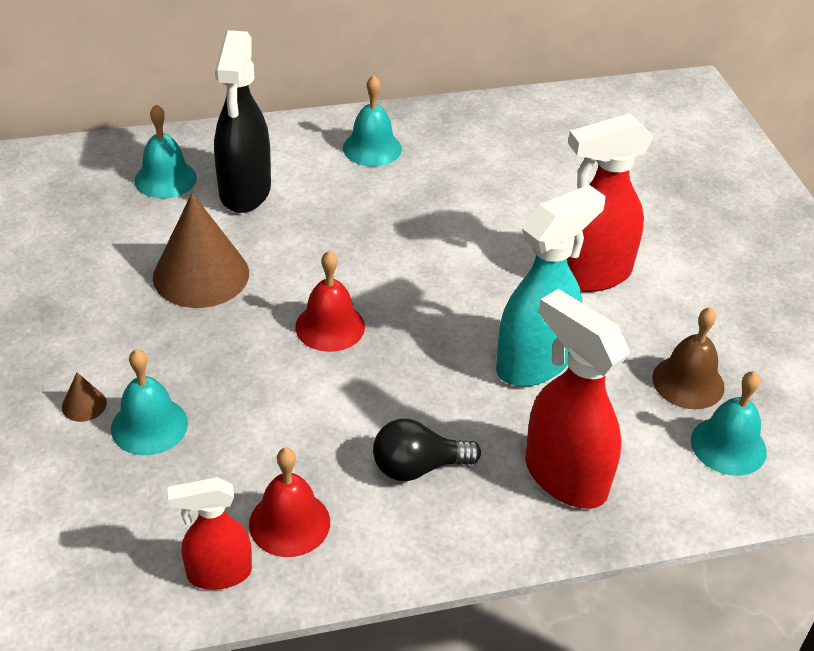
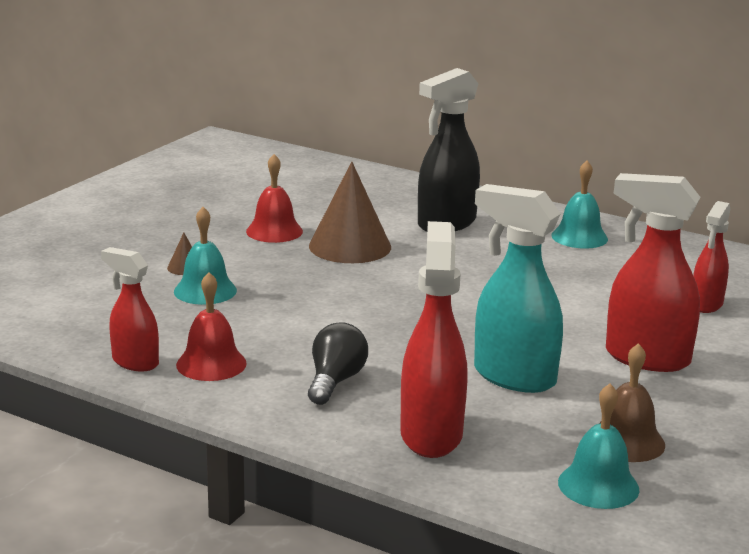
camera: 45 degrees right, 20 degrees down
turquoise bell [134,105,197,198] -> none
red bell [295,251,365,352] -> red bell moved to [246,154,303,243]
black light bulb [373,419,481,481] -> black light bulb turned 75 degrees clockwise [308,322,368,405]
turquoise spray bottle [496,185,605,387] -> turquoise spray bottle turned 150 degrees counterclockwise [474,184,563,393]
none -> red spray bottle [693,201,730,313]

